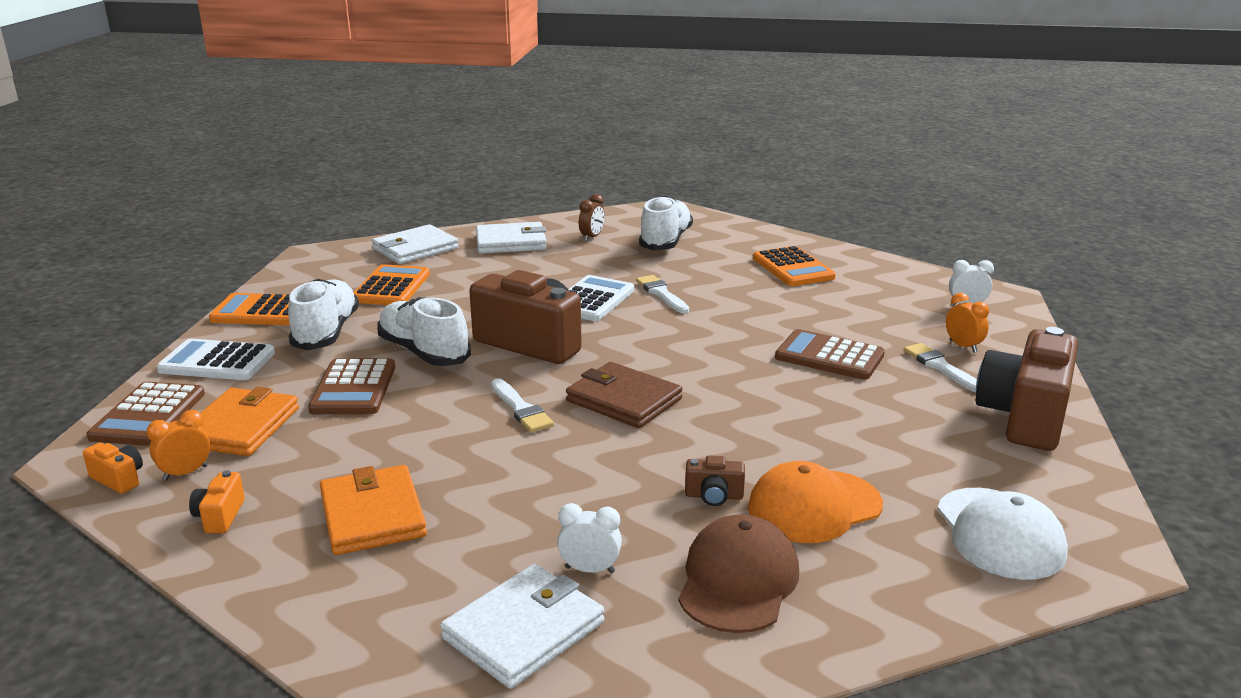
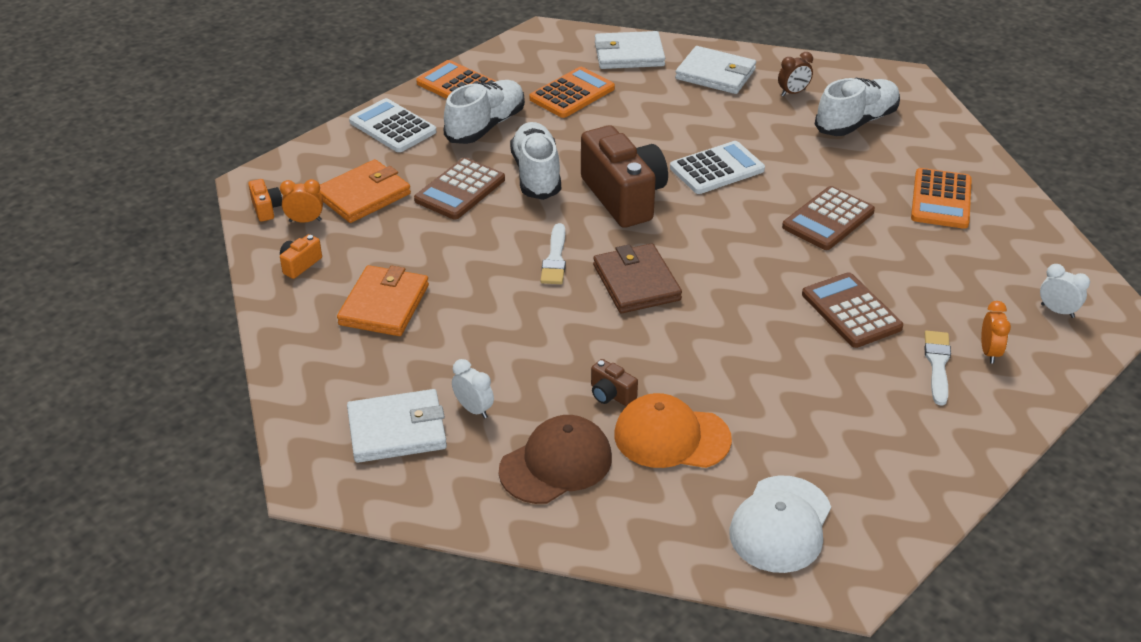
camera: 35 degrees right, 15 degrees up
brown calculator [86,382,205,446] -> brown calculator moved to [782,186,875,250]
white brush [636,275,689,313] -> none
brown camera [976,327,1078,451] -> none

